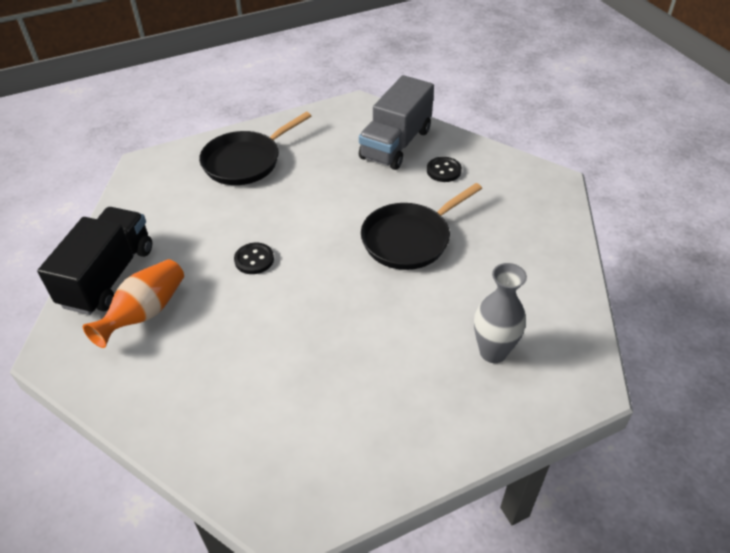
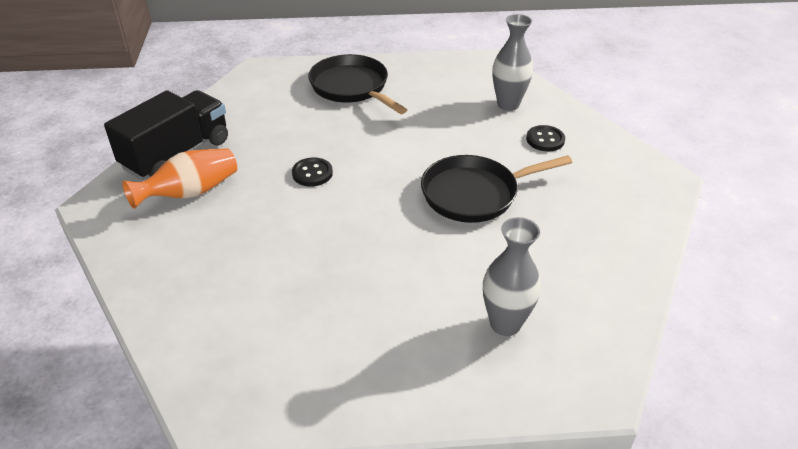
camera: 20 degrees right, 5 degrees down
black pan [199,112,311,185] -> black pan turned 75 degrees clockwise [308,54,407,114]
grey truck [359,75,434,170] -> grey vase [493,14,533,111]

